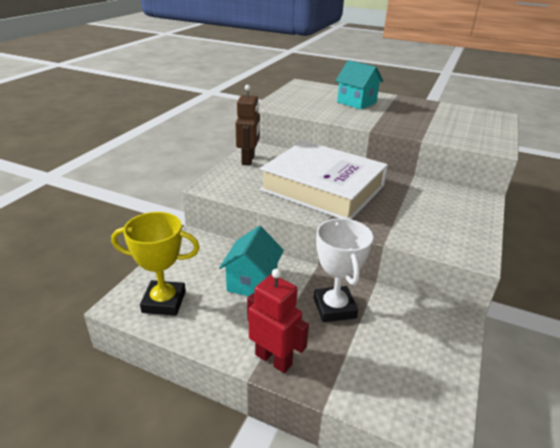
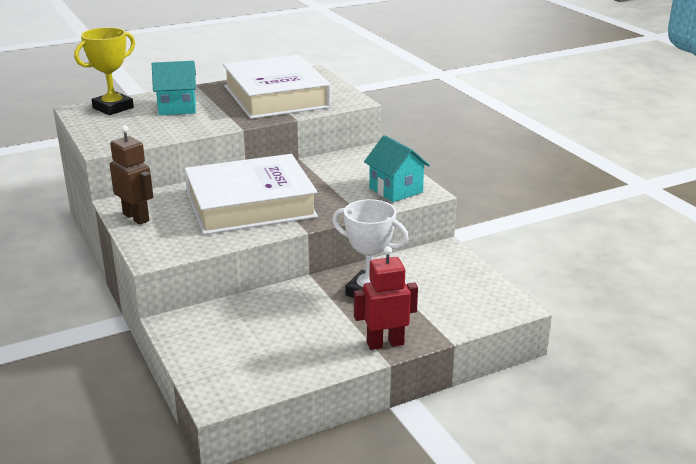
camera: 50 degrees left, 5 degrees down
yellow trophy [111,212,200,316] -> yellow trophy moved to [74,27,135,115]
turquoise house [219,226,284,296] -> turquoise house moved to [364,135,430,202]
none -> white book [223,55,331,119]

